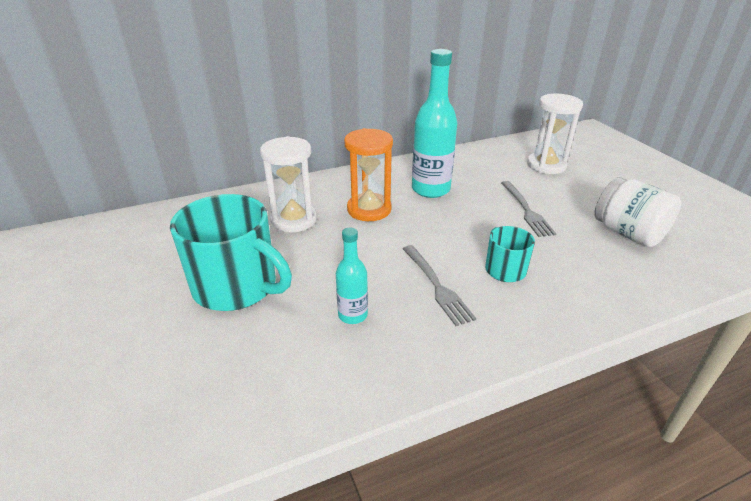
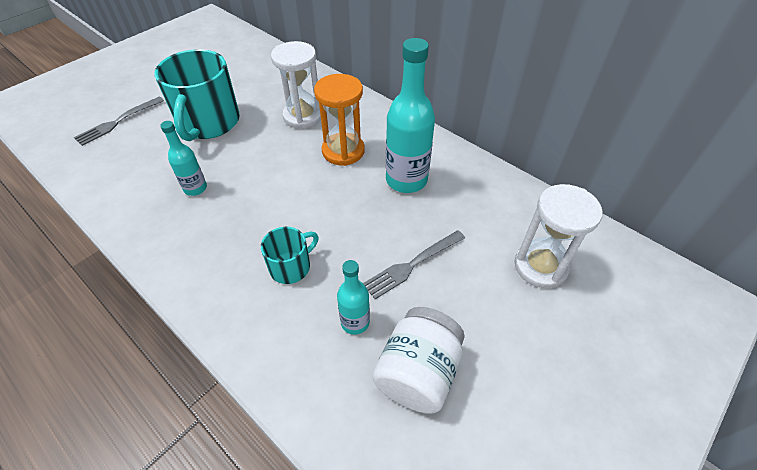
camera: 65 degrees right, 15 degrees up
grey fork [403,245,476,326] -> grey fork moved to [74,97,164,146]
none -> turquoise bottle [337,260,370,335]

